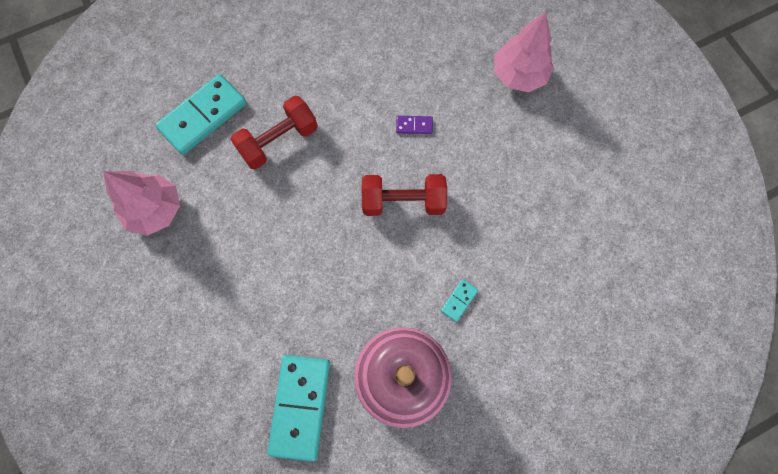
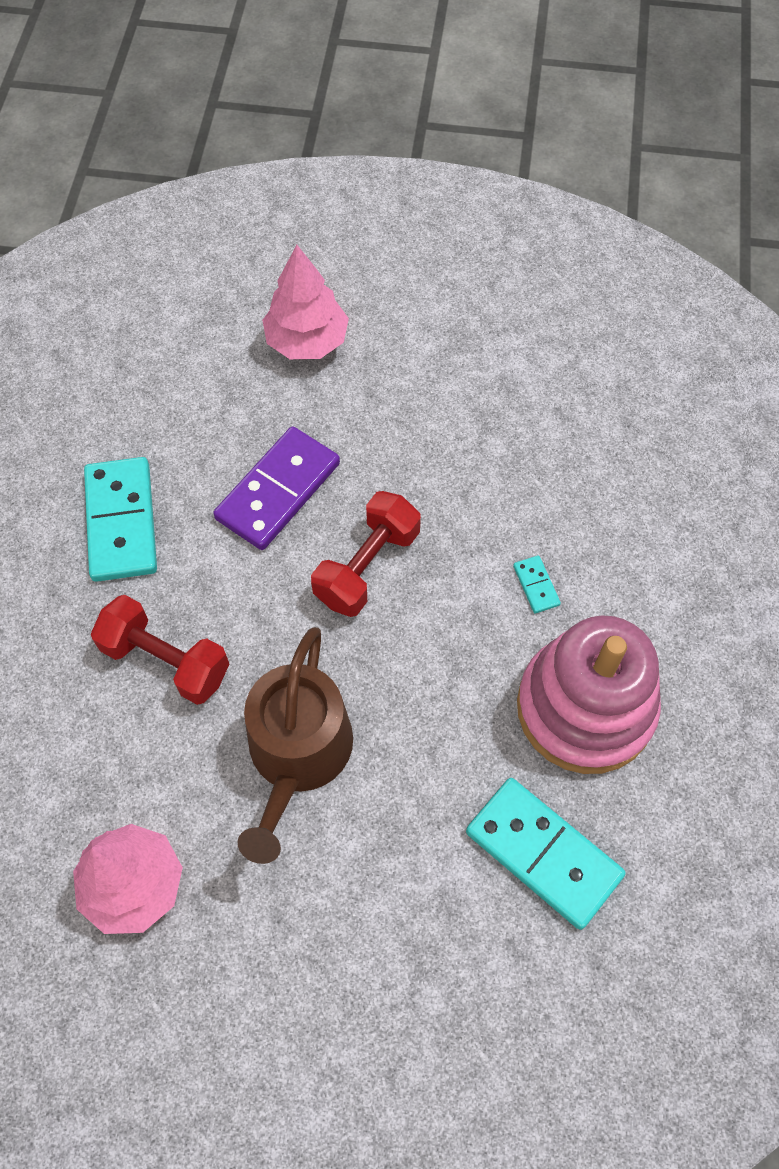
camera: 55 degrees left, 10 degrees down
turquoise domino [155,74,247,155] -> turquoise domino moved to [84,457,157,582]
red dumbbell [230,96,318,170] -> red dumbbell turned 60 degrees counterclockwise [91,595,229,705]
purple domino [396,116,433,134] -> purple domino [213,426,340,550], size x2.31
none -> brown watering can [238,627,353,864]

